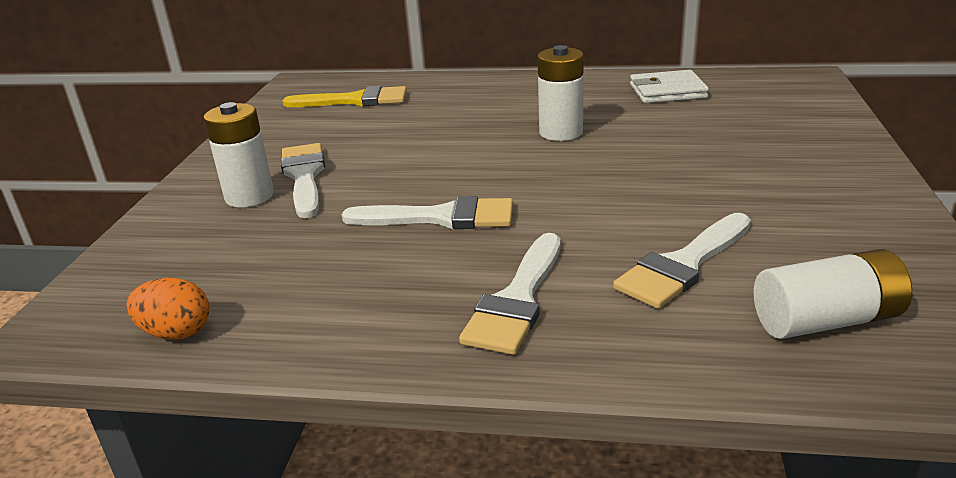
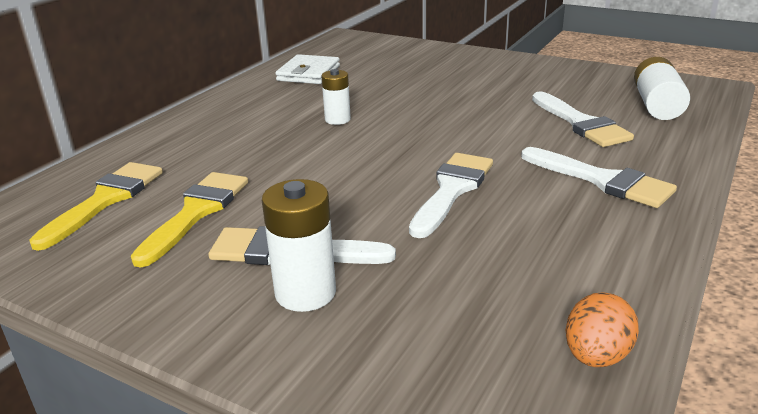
camera: 70 degrees left, 0 degrees up
white battery [537,45,584,141] -> white battery [321,69,351,125], size x0.65
none -> yellow brush [131,172,248,268]

